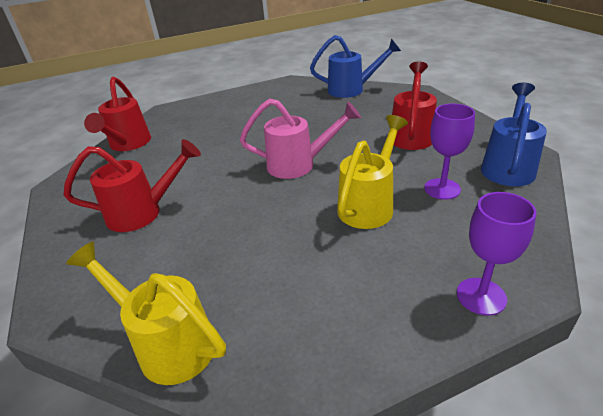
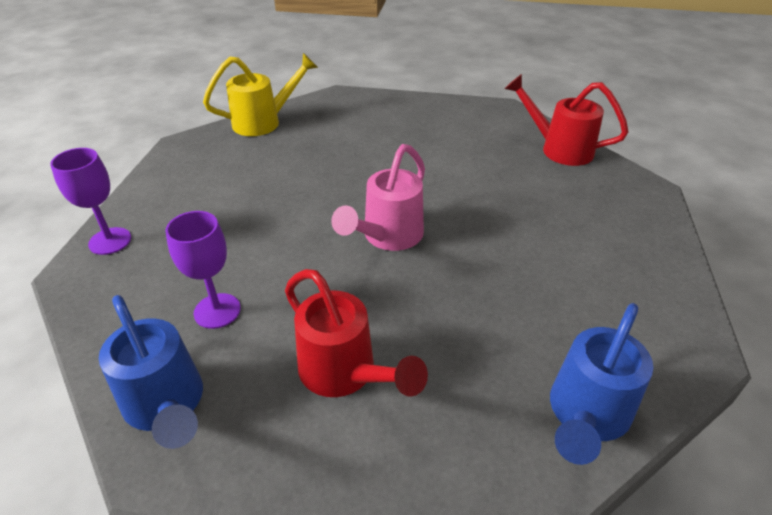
camera: 120 degrees right, 5 degrees up
red watering can [64,139,201,232] -> none
yellow watering can [337,115,408,229] -> none

